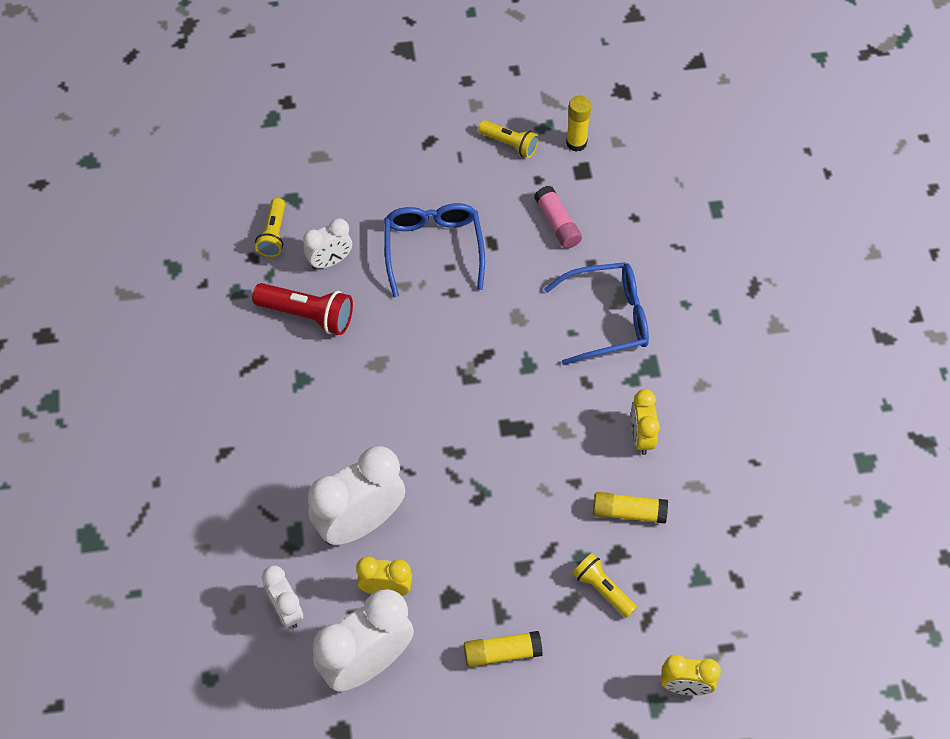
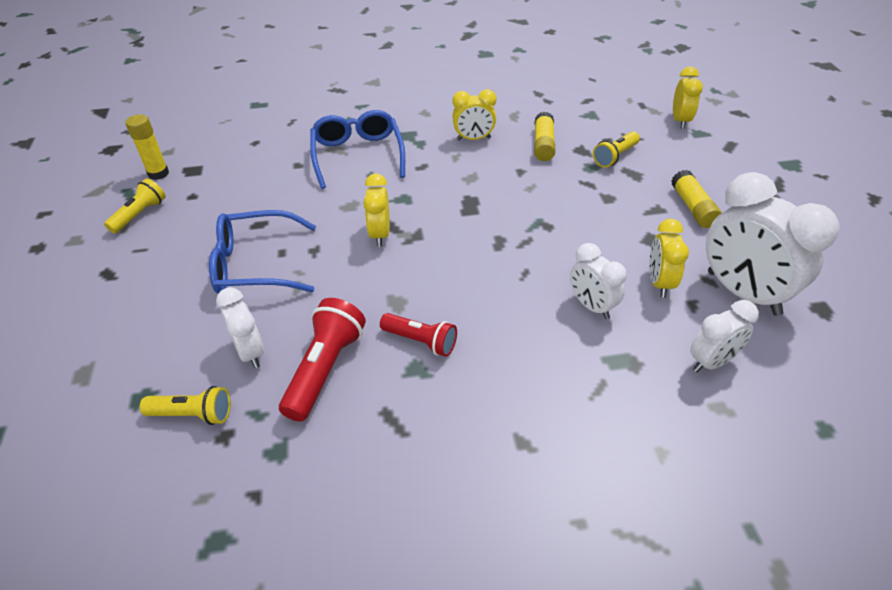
camera: 90 degrees left, 15 degrees down
white clock [308,446,405,545] -> white clock [570,243,627,319], size x0.55
pink glue stick [534,186,582,249] -> none
none -> yellow clock [363,173,390,247]
none -> red flashlight [380,313,457,357]

